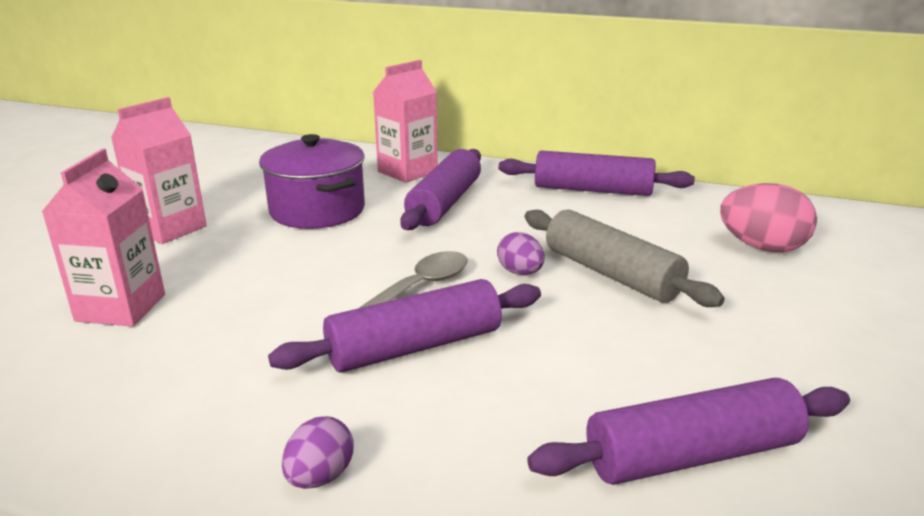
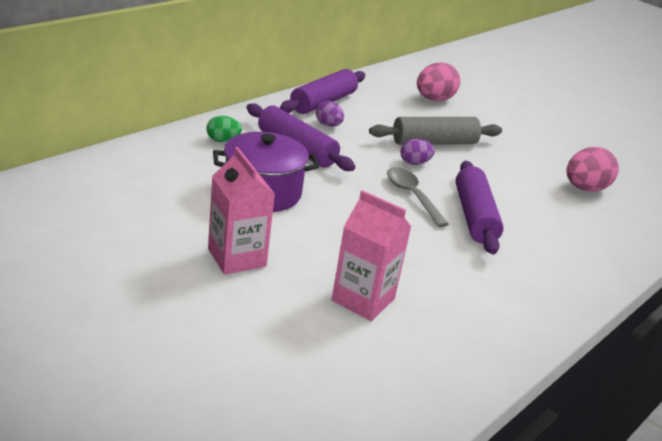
camera: 70 degrees left, 5 degrees up
purple egg [282,416,354,489] -> purple egg moved to [316,101,344,127]
pink carton [373,60,438,183] -> green egg [207,116,242,142]
purple rolling pin [527,378,850,485] -> pink egg [566,147,619,192]

